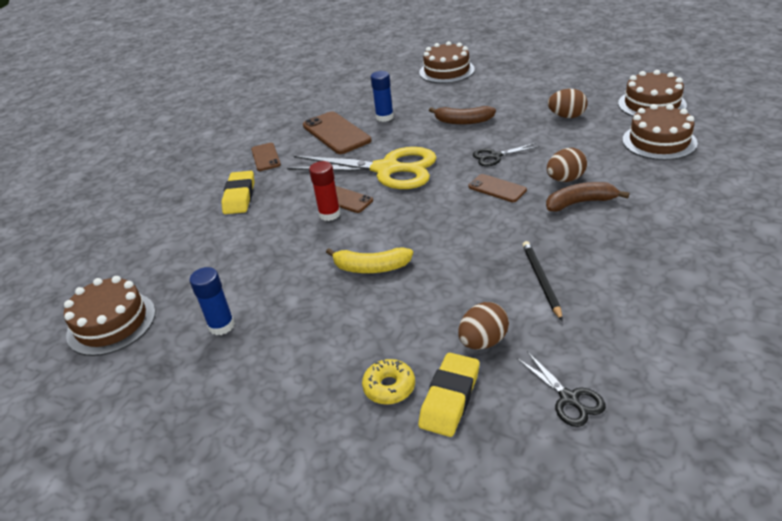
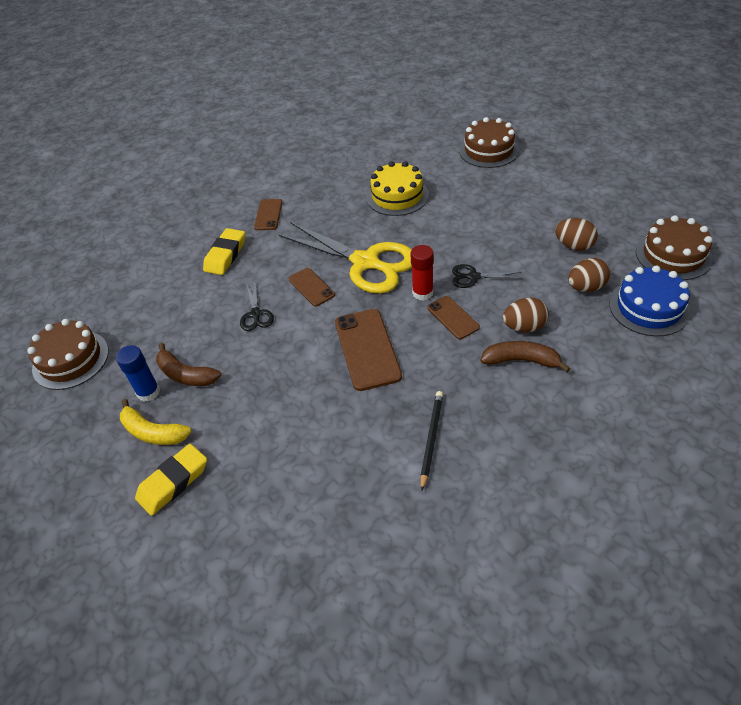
camera: 20 degrees right, 10 degrees up
brown phone [303,111,372,154] -> brown phone moved to [335,309,402,391]
red glue stick [309,161,341,221] -> red glue stick moved to [410,245,434,301]
yellow banana [326,247,413,273] -> yellow banana moved to [120,399,192,445]
yellow donut [362,359,415,405] -> none
blue glue stick [371,71,394,122] -> yellow cake [366,161,429,216]
yellow eraser [418,353,479,437] -> yellow eraser moved to [135,444,207,516]
brown banana [429,106,496,125] -> brown banana moved to [156,343,221,386]
brown egg [458,302,509,350] -> brown egg moved to [568,258,611,292]
black scissors [517,351,606,427] -> black scissors moved to [240,282,274,331]
brown cake [623,104,698,160] -> blue cake [609,266,691,336]

